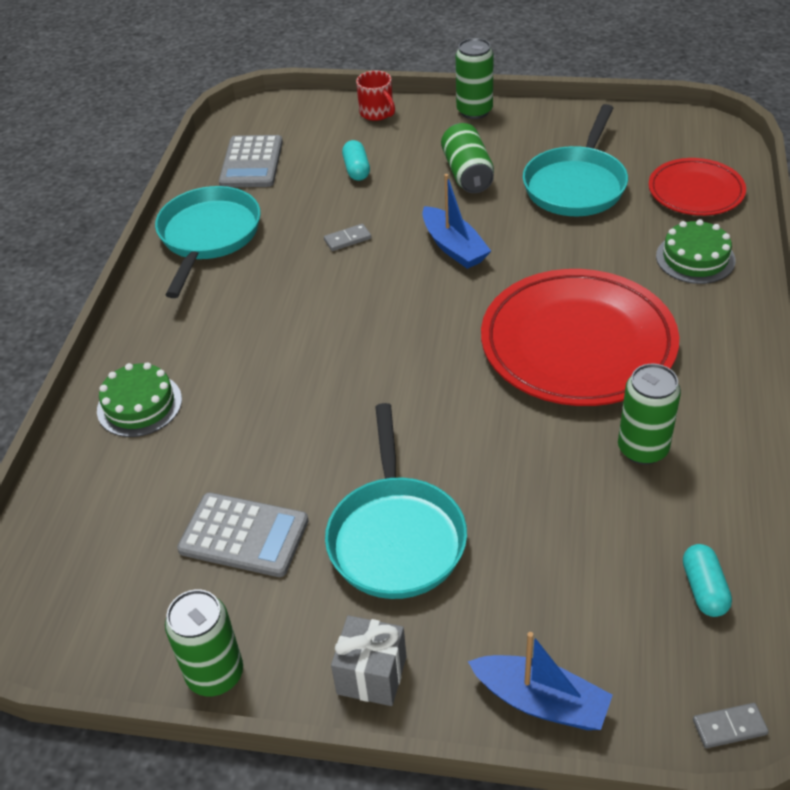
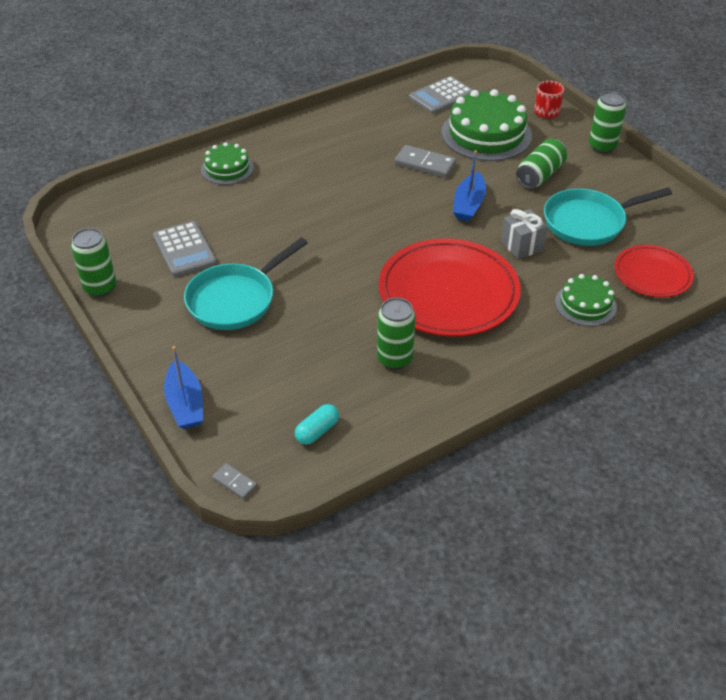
camera: 45 degrees right, 0 degrees up
turquoise pan [155,186,261,298] -> none
grey domino [324,224,371,251] -> grey domino [395,145,456,178], size x1.82
grey gift [331,616,407,706] -> grey gift moved to [501,209,548,259]
turquoise capsule [342,140,370,181] -> green cake [441,89,532,161]

